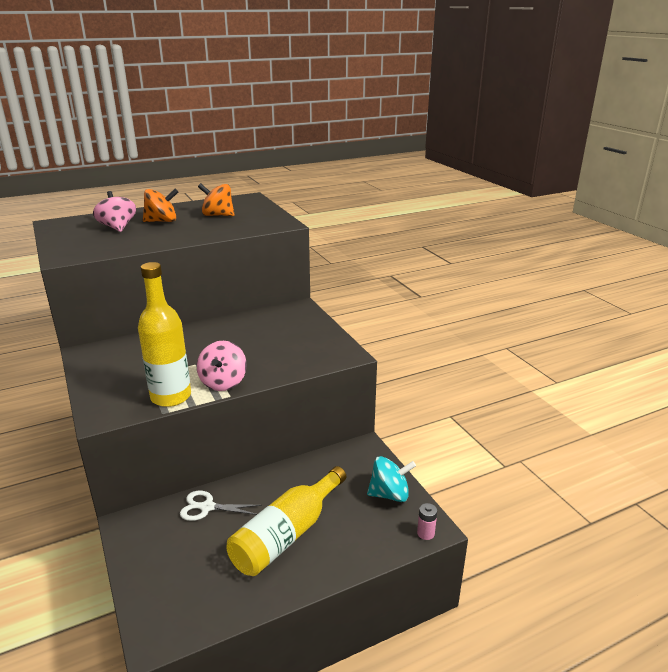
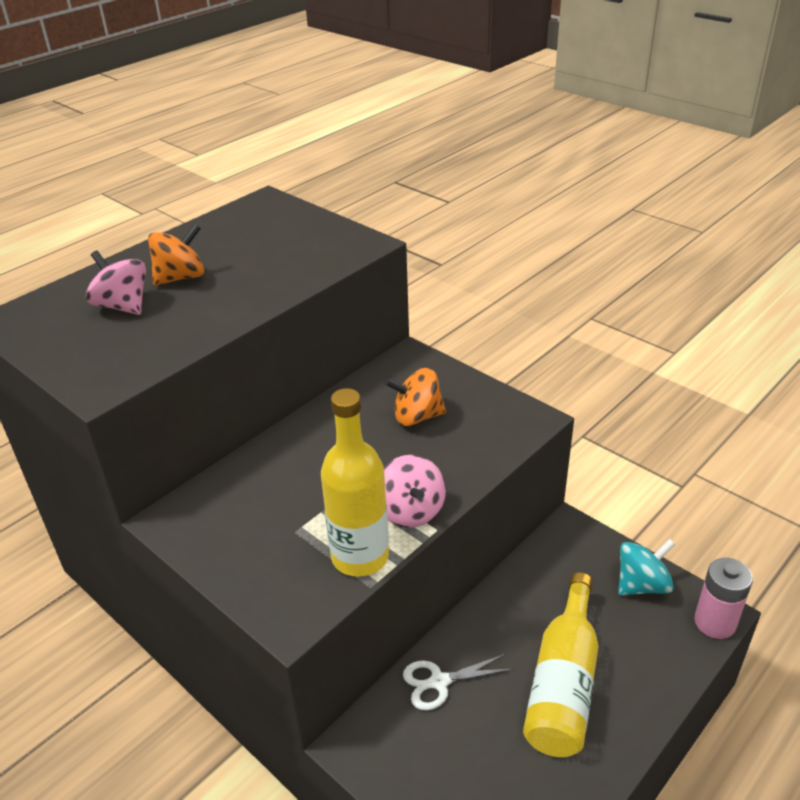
camera: 20 degrees left, 10 degrees up
orange spinning top [198,183,235,216] -> orange spinning top moved to [385,368,446,426]
pink battery [417,503,437,540] -> pink battery [694,558,753,639], size x1.85

